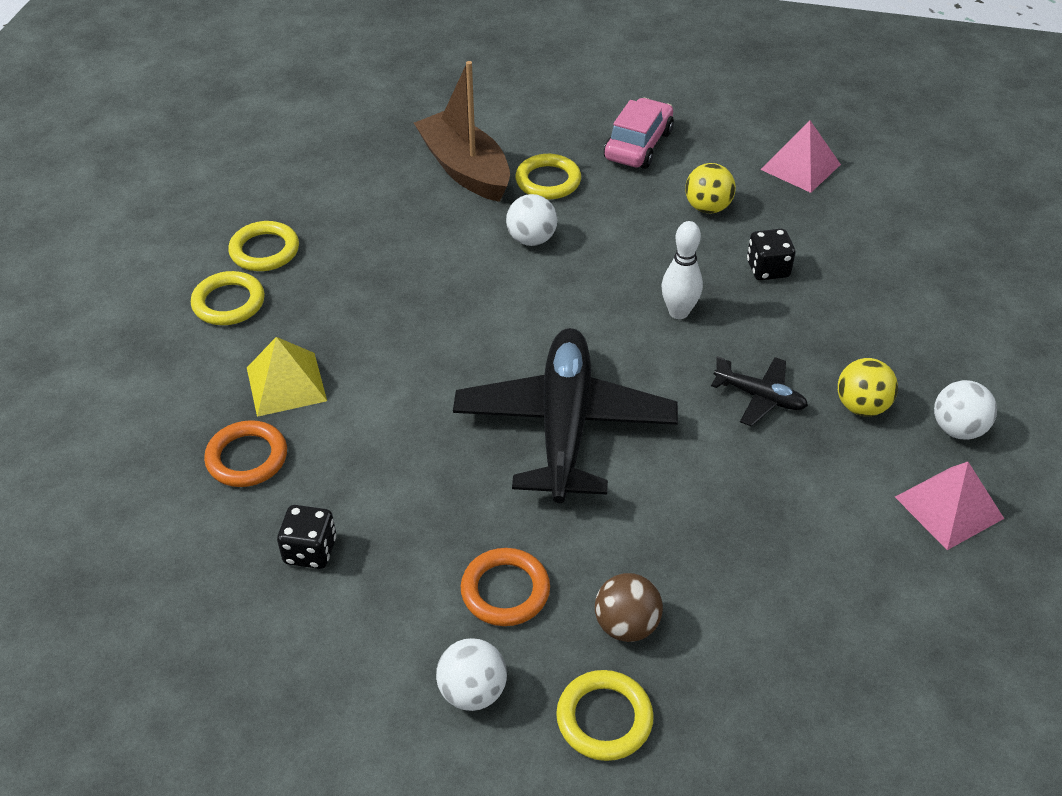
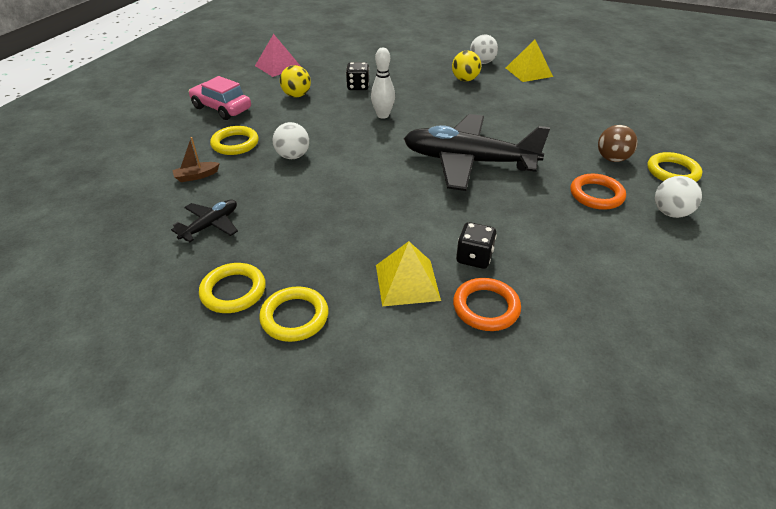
camera: 80 degrees left, 5 degrees down
black dice [277,505,336,569] -> black dice moved to [456,222,497,269]
brown boat [414,61,510,202] -> brown boat [172,137,220,182], size x0.42
black plane [711,356,808,427] -> black plane moved to [171,200,238,242]
pink pyramid [895,462,1004,550] -> yellow pyramid [506,40,553,82]

